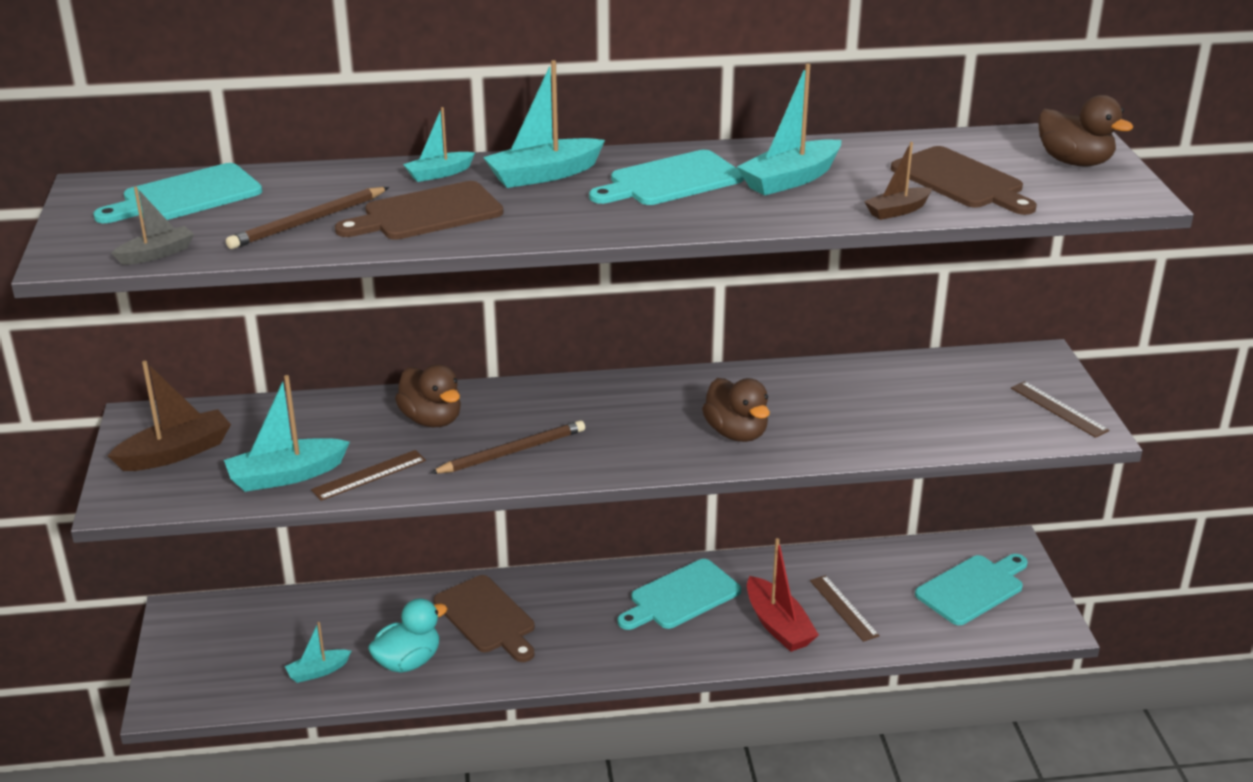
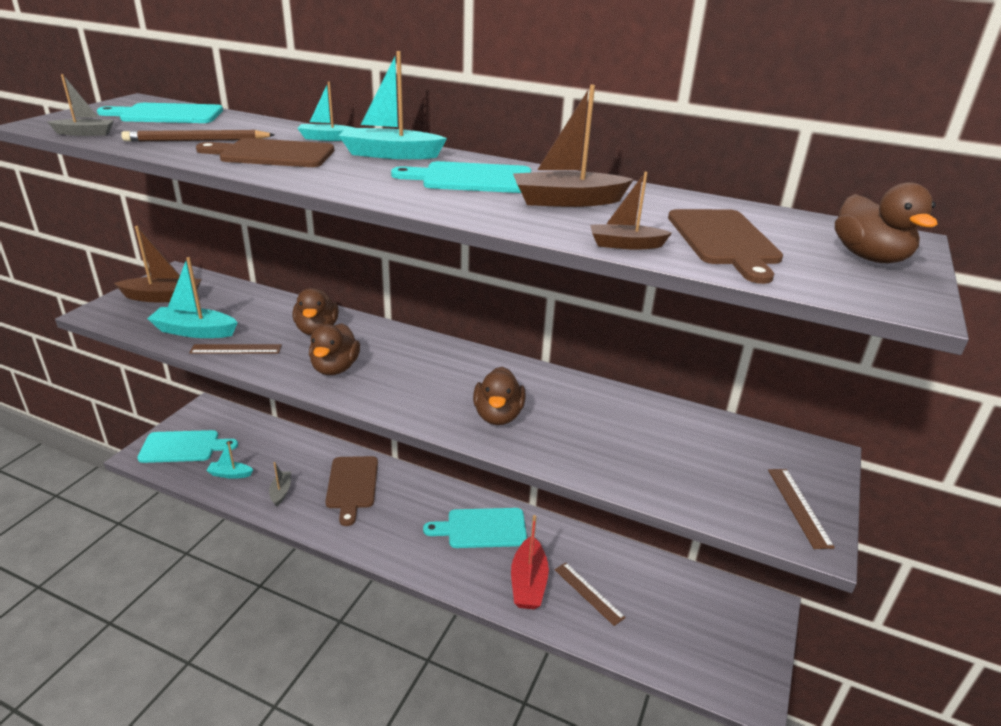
camera: 30 degrees right, 0 degrees up
turquoise duck [368,598,447,673] -> grey boat [269,462,291,507]
brown pencil [430,420,585,474] -> brown duck [309,323,360,375]
turquoise boat [737,63,842,196] -> brown boat [513,85,634,207]
brown ruler [810,575,880,642] -> brown ruler turned 45 degrees counterclockwise [555,562,626,626]
turquoise cutting board [915,554,1028,625] -> turquoise cutting board moved to [137,430,238,463]

